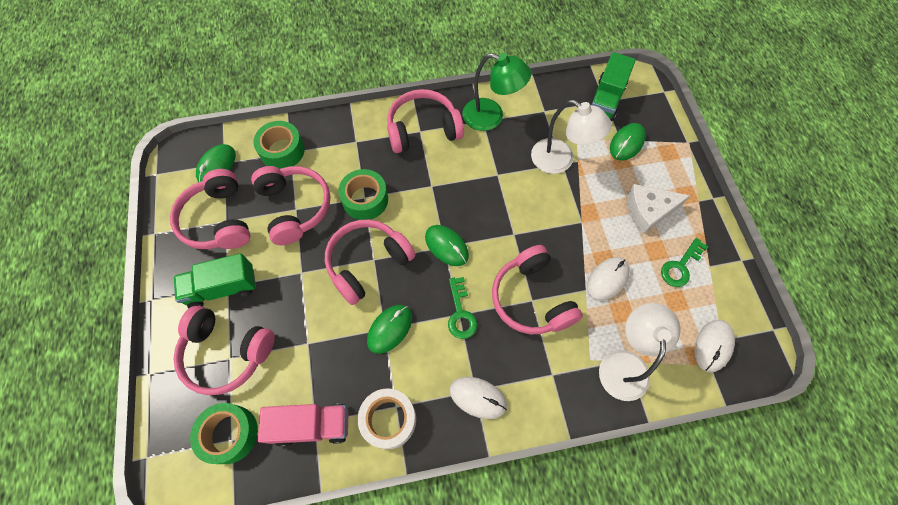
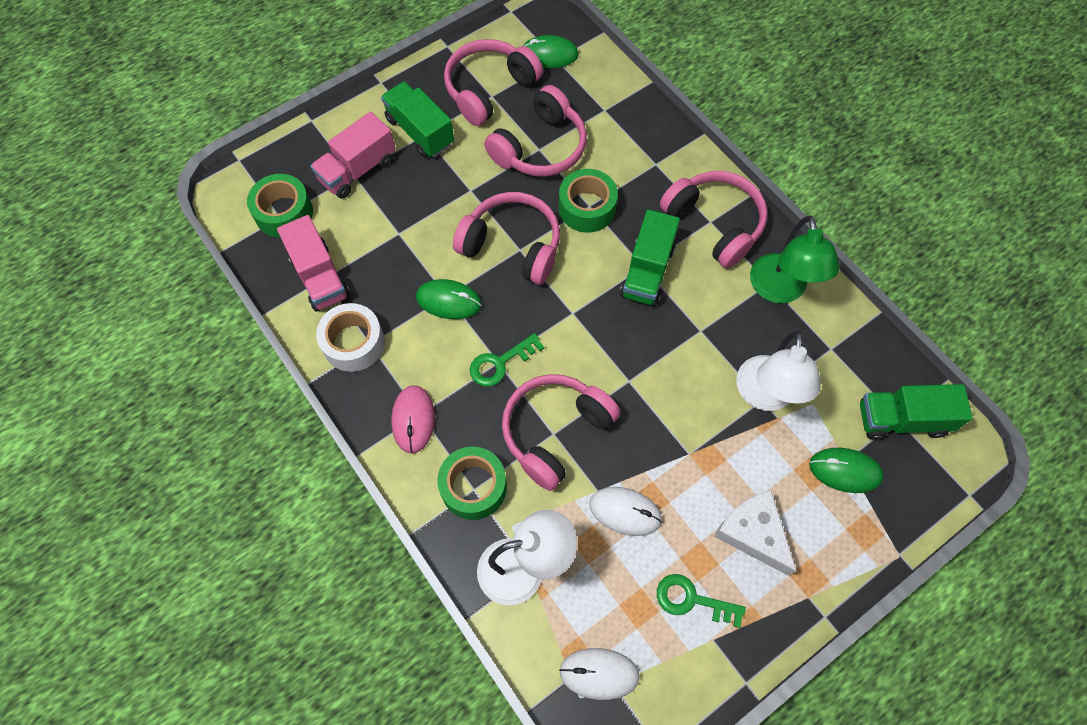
camera: 65 degrees right, 0 degrees up
pink headphones [173,306,275,395] -> pink truck [310,112,396,199]
green tape [253,121,305,169] -> green tape moved to [437,447,507,520]
green mouse [425,225,469,266] -> none
white mouse [450,377,507,419] -> pink mouse [391,385,435,453]
none -> green truck [620,209,680,306]

